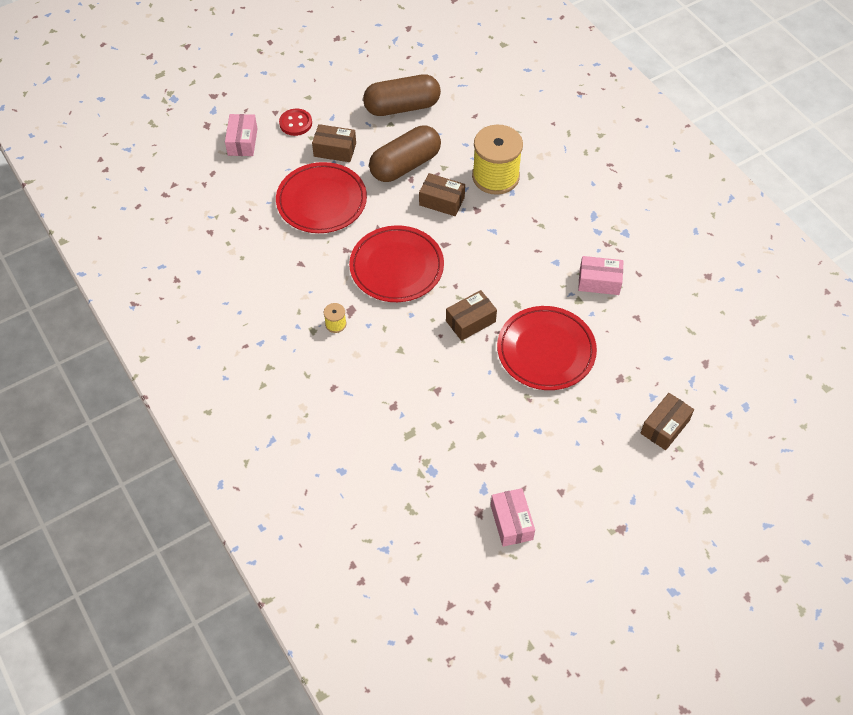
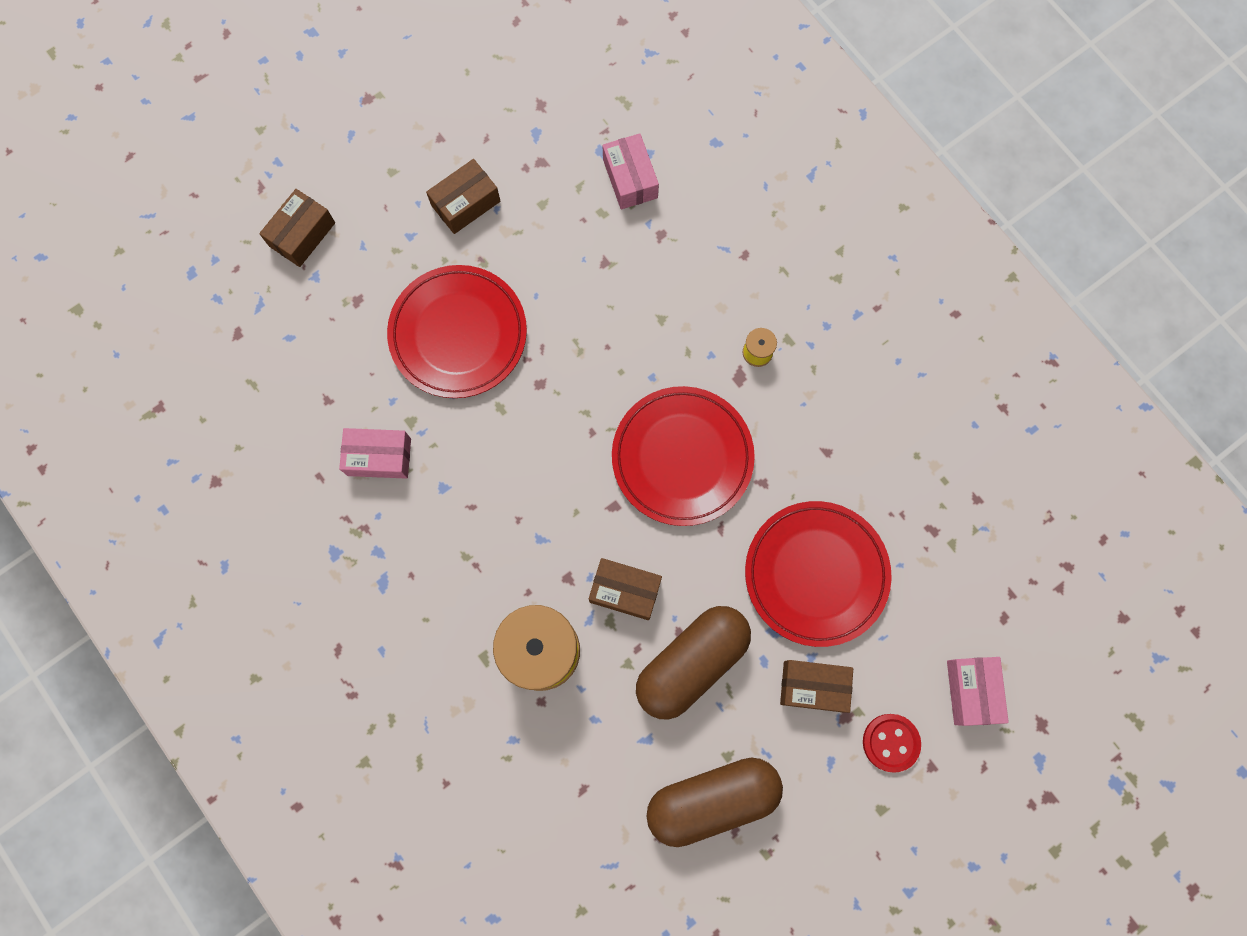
camera: 175 degrees right, 20 degrees up
brown box [446,290,497,341] -> brown box moved to [426,159,500,234]
pink box [491,488,535,547] -> pink box moved to [602,133,659,209]

